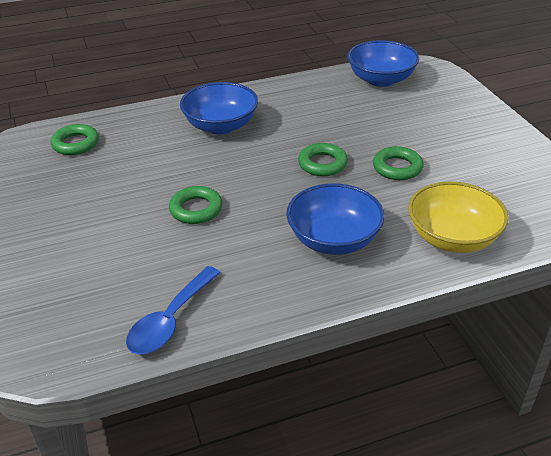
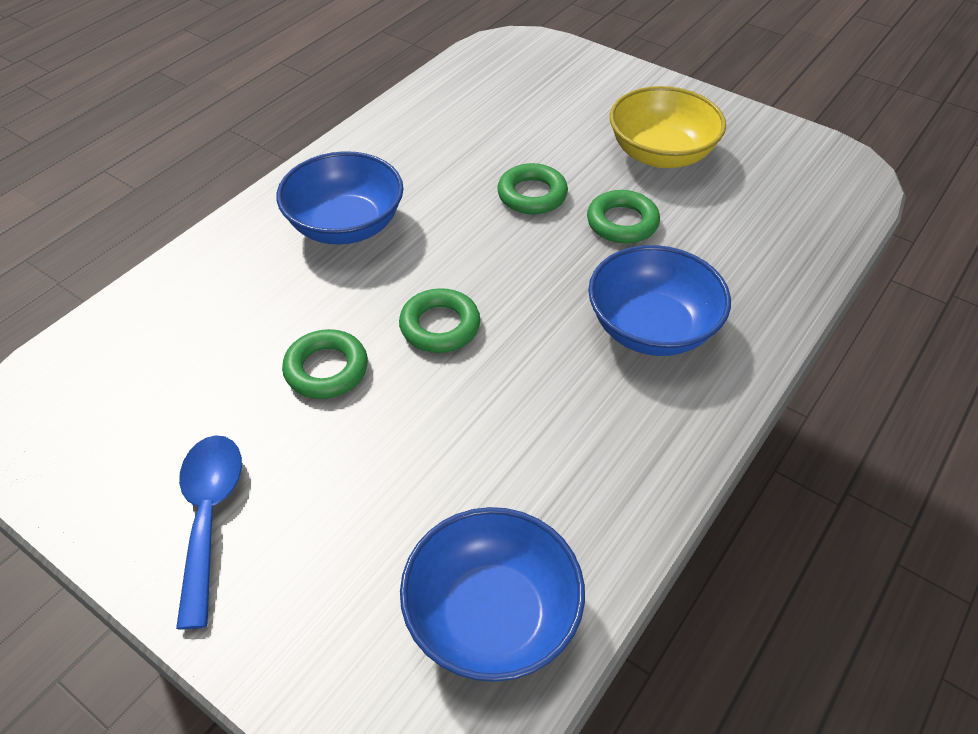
camera: 145 degrees right, 10 degrees up
green ring [51,124,99,155] -> green ring moved to [587,190,660,244]
blue spoon [126,266,221,354] -> blue spoon moved to [176,435,242,629]
yellow bowl [408,181,509,253] -> yellow bowl moved to [610,86,726,168]

